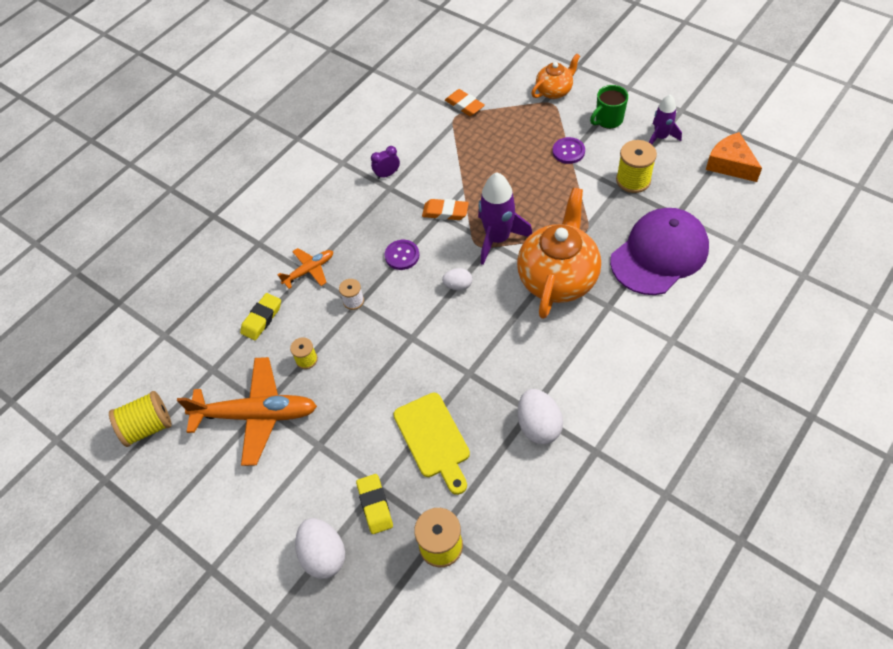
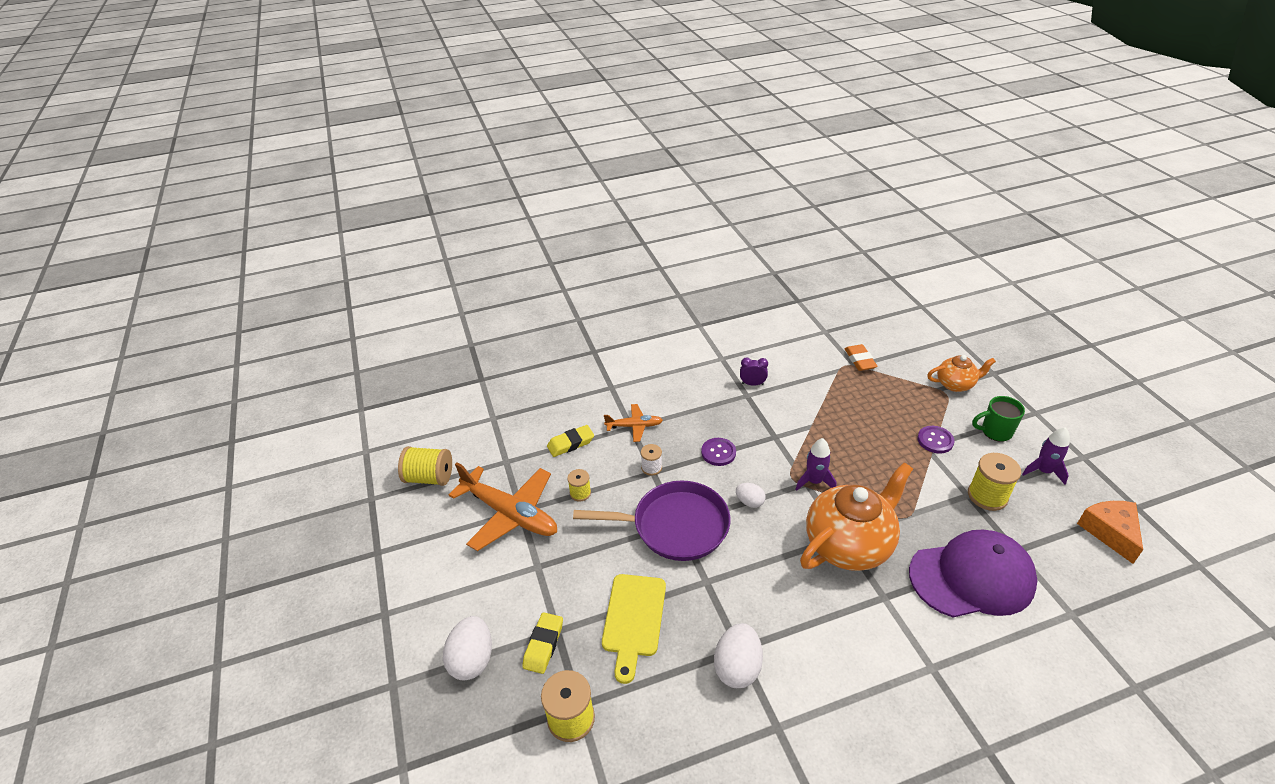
camera: 30 degrees right, 15 degrees down
orange eraser [422,199,469,220] -> none
purple rocket [478,172,532,265] -> purple rocket [795,438,837,491], size x0.62
none -> purple pan [573,480,731,561]

